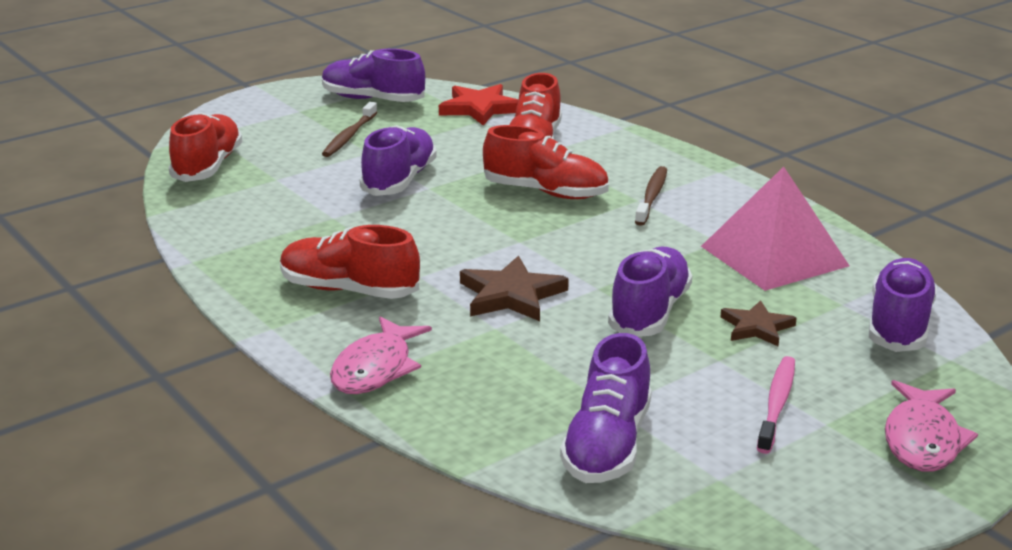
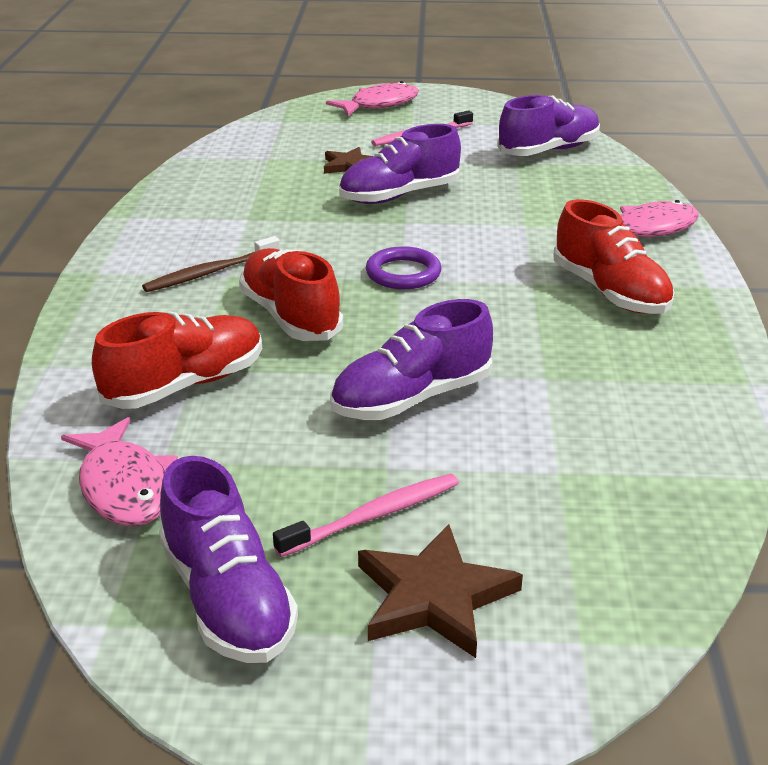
camera: 140 degrees left, 5 degrees up
red shoe [169,112,242,182] -> none
brown toothbrush [322,102,377,157] -> pink toothbrush [273,474,459,557]
red star [439,84,519,126] -> pink fish [61,417,178,527]
brown star [460,256,569,321] -> brown star moved to [358,524,523,658]
pink pyramid [701,167,850,291] -> none
purple shoe [869,258,937,352] -> none
none -> purple ring [366,246,441,289]

